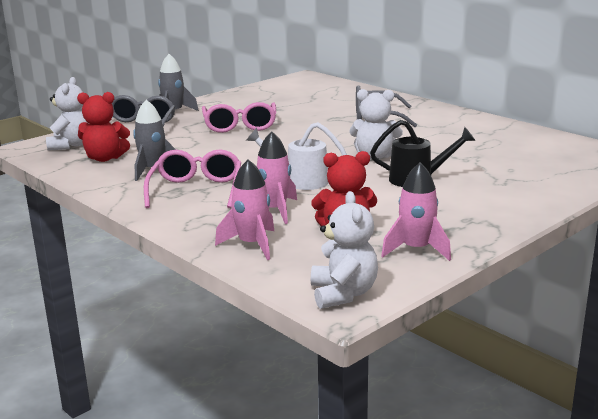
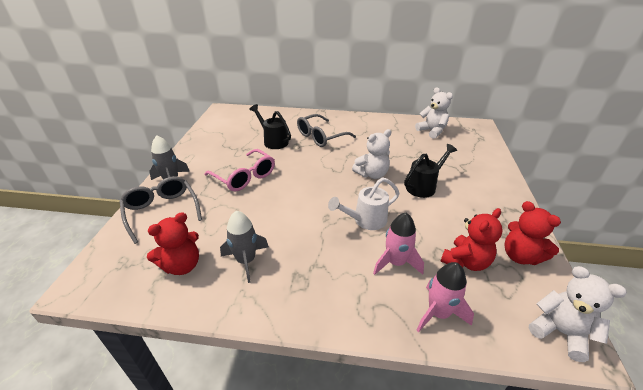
camera: 40 degrees left, 15 degrees up
white teddy bear [46,77,88,151] -> white teddy bear moved to [415,87,453,139]
pink glasses [144,149,241,208] -> none
pink rocket [381,163,451,261] -> red teddy bear [504,201,561,265]
none -> black watering can [249,104,291,149]

